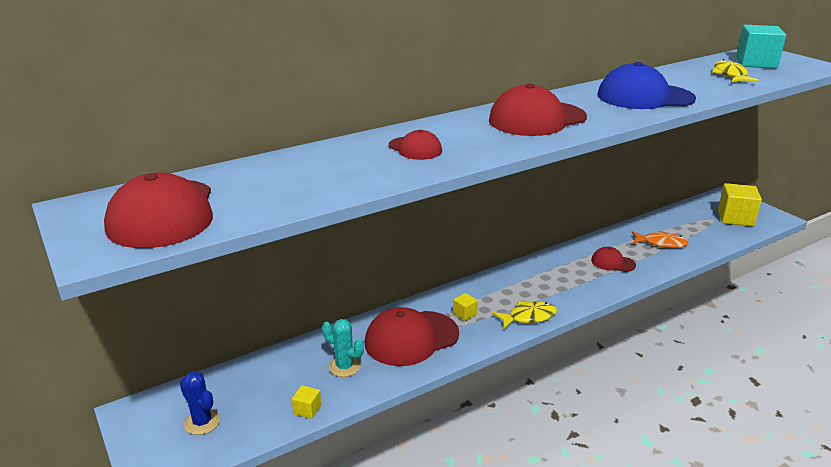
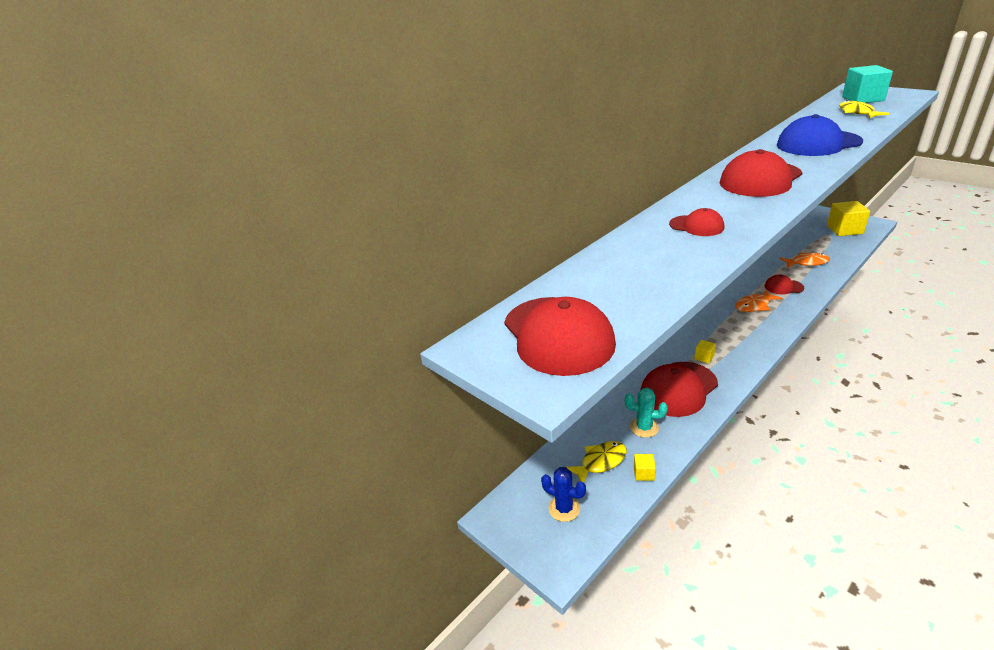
camera: 10 degrees left, 5 degrees up
yellow fish [492,301,557,329] -> yellow fish moved to [566,441,627,483]
none -> orange fish [735,289,782,312]

